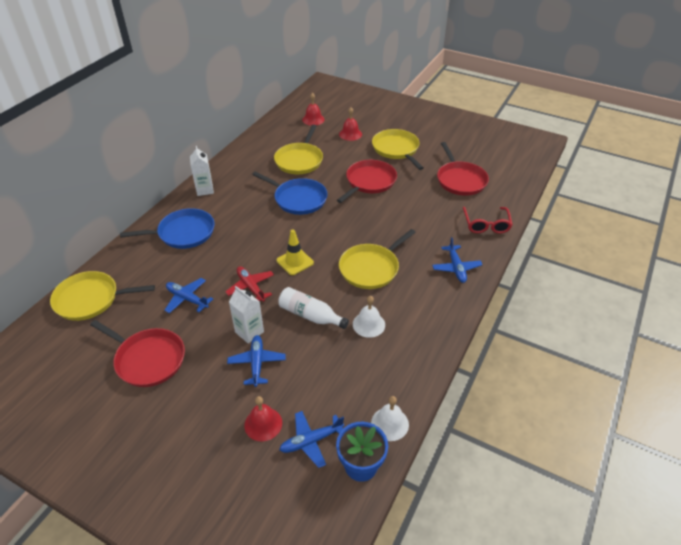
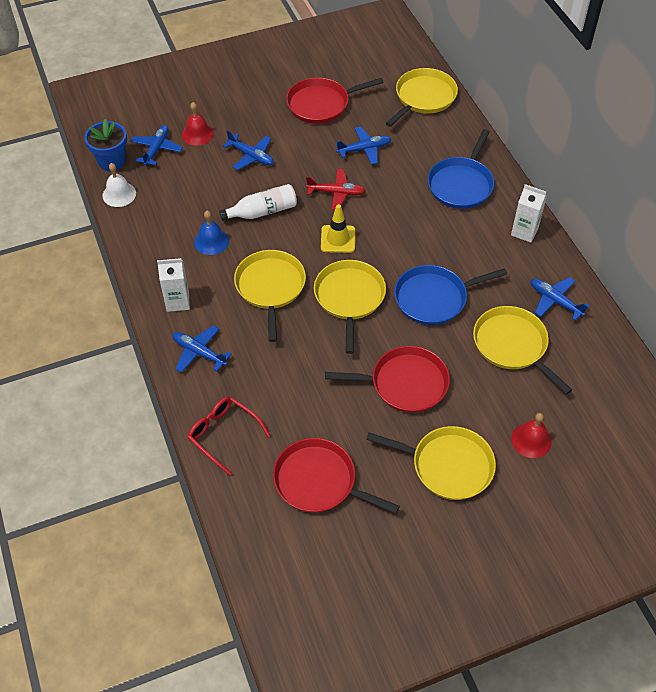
camera: 130 degrees right, 10 degrees up
white carton [229,286,264,344] -> white carton moved to [157,258,190,312]
red bell [302,93,325,126] -> none
red pan [337,160,397,203] -> red pan turned 75 degrees counterclockwise [325,346,450,413]
white bell [353,296,385,338] -> blue bell [194,211,229,255]
none -> yellow pan [314,260,386,354]
none -> blue plane [531,277,589,321]

